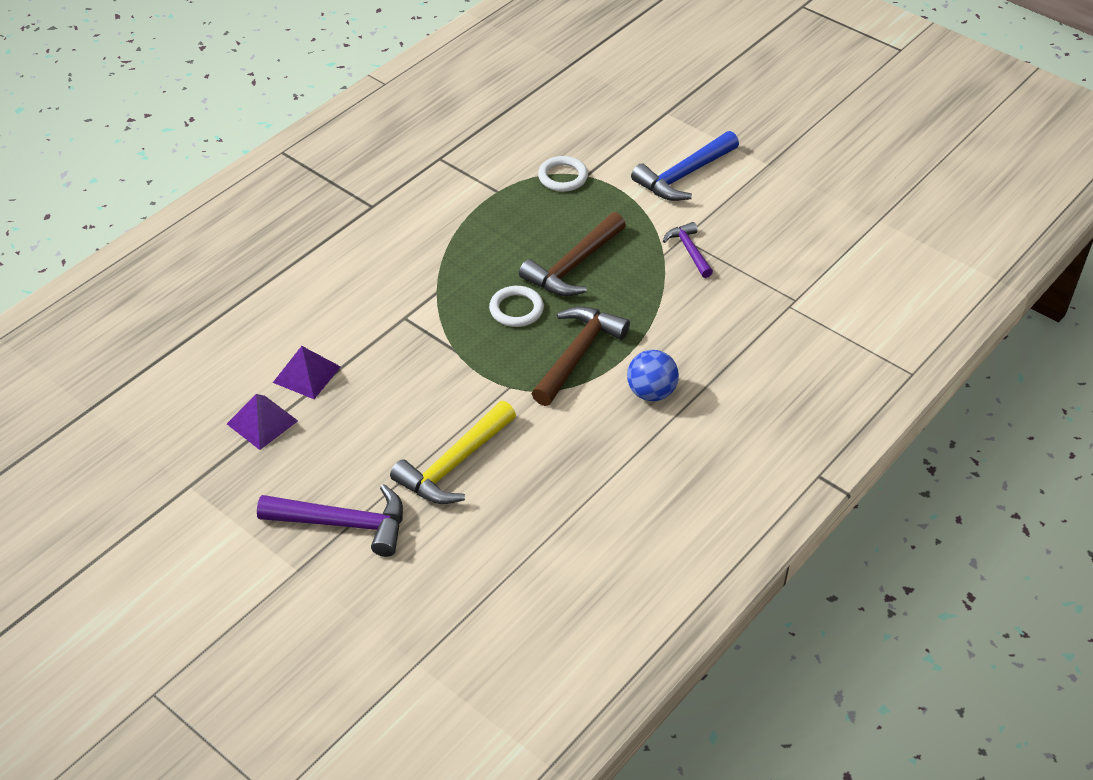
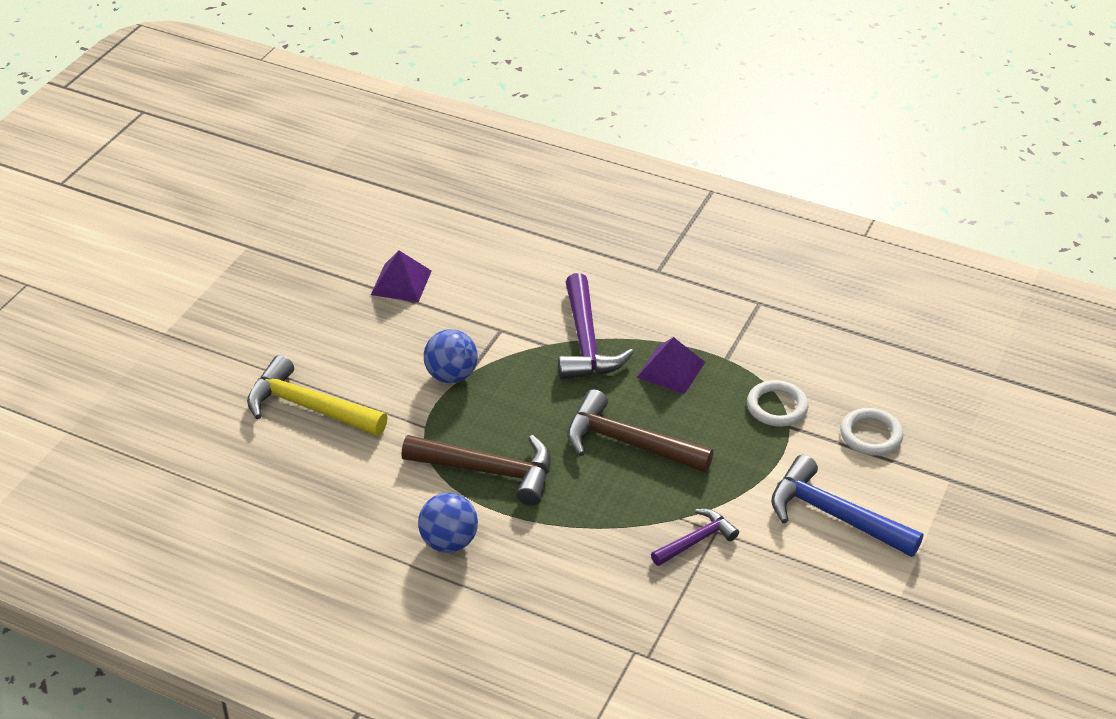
camera: 75 degrees right, 5 degrees down
purple pyramid [227,394,298,450] -> purple pyramid moved to [637,337,705,394]
purple hammer [257,484,403,557] -> purple hammer moved to [558,273,634,379]
white ring [489,286,544,327] -> white ring moved to [840,408,903,456]
none -> blue ball [424,329,478,383]

